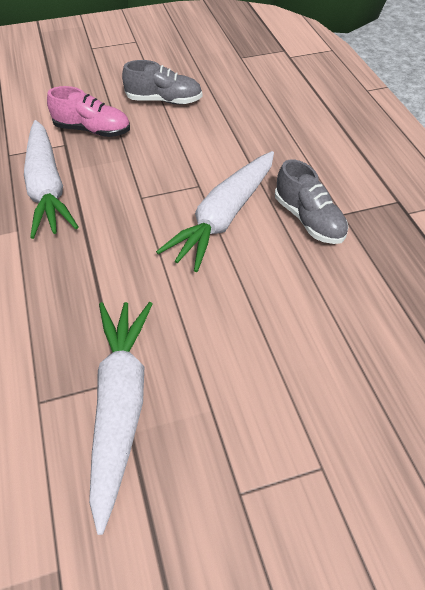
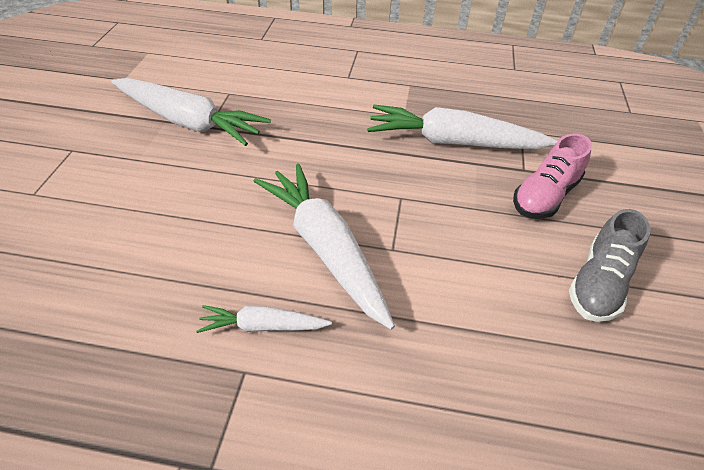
camera: 115 degrees right, 5 degrees down
grey shoe [275,159,348,244] -> white carrot [196,305,332,333]

